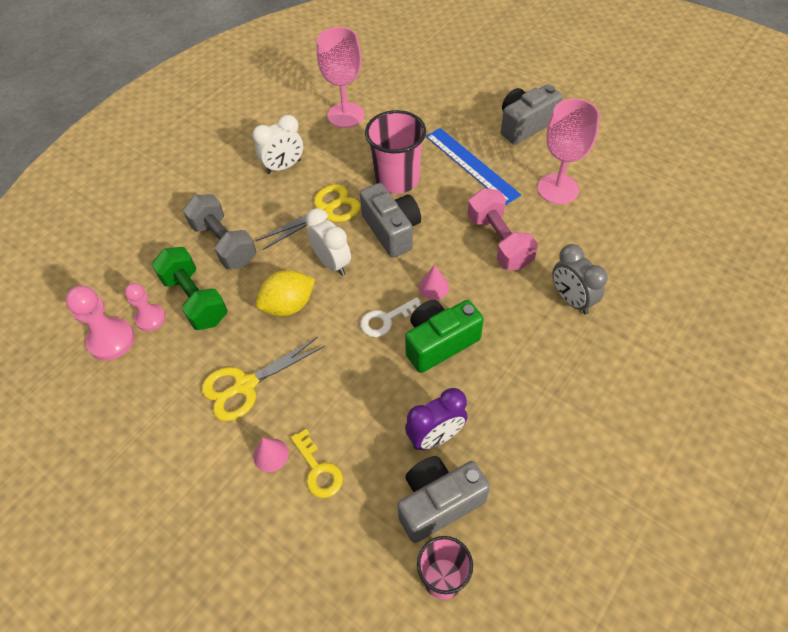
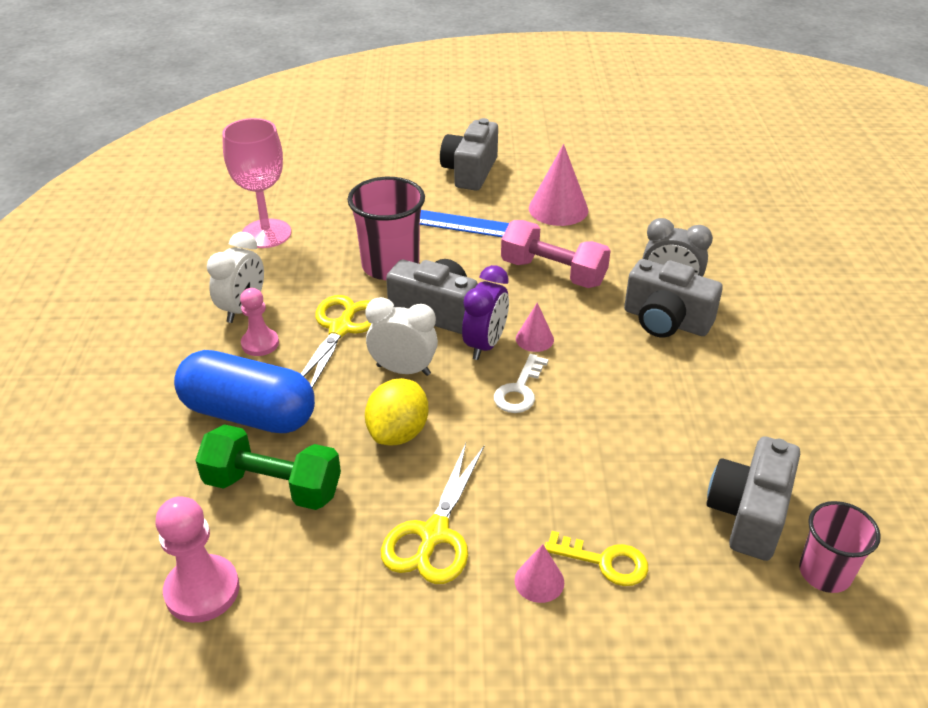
camera: 40 degrees left, 15 degrees down
pink pawn [125,283,166,331] -> pink pawn moved to [240,288,279,356]
grey dumbbell [183,194,257,269] -> blue capsule [174,350,315,433]
green camera [405,300,484,373] -> none
purple clock [405,388,467,450] -> purple clock moved to [462,265,509,360]
pink goblet [538,99,600,204] -> pink cone [529,144,588,226]
none -> grey camera [624,259,723,337]

